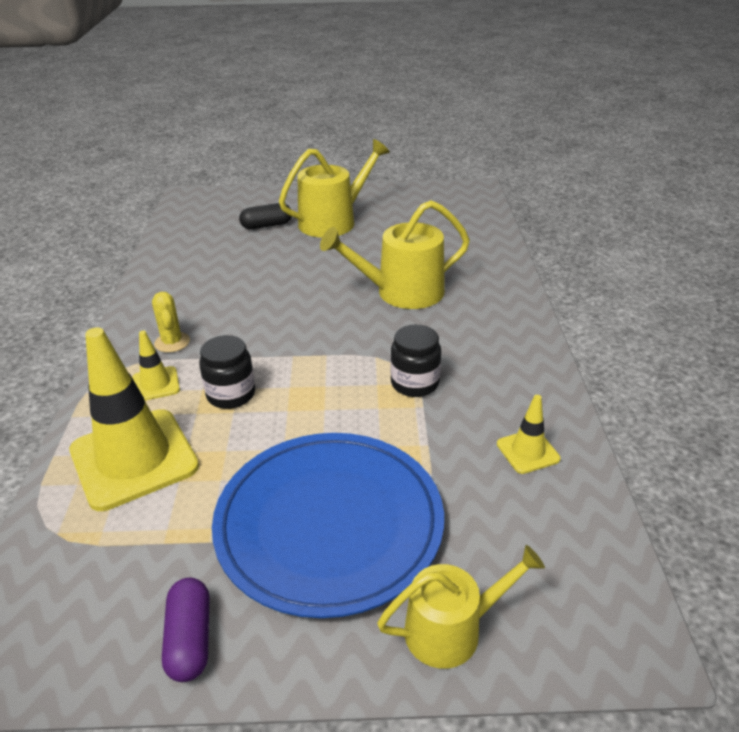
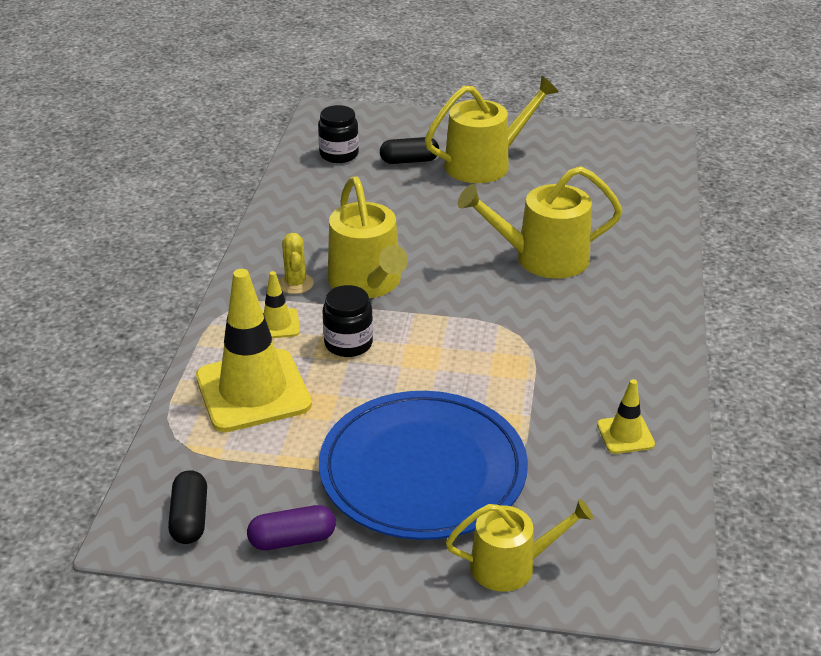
camera: 10 degrees right, 0 degrees up
purple capsule [162,578,209,682] -> purple capsule turned 75 degrees clockwise [247,505,336,550]
black jar [391,325,441,397] -> black jar moved to [318,105,359,163]
none -> black capsule [168,470,207,544]
none -> yellow watering can [328,176,408,298]

